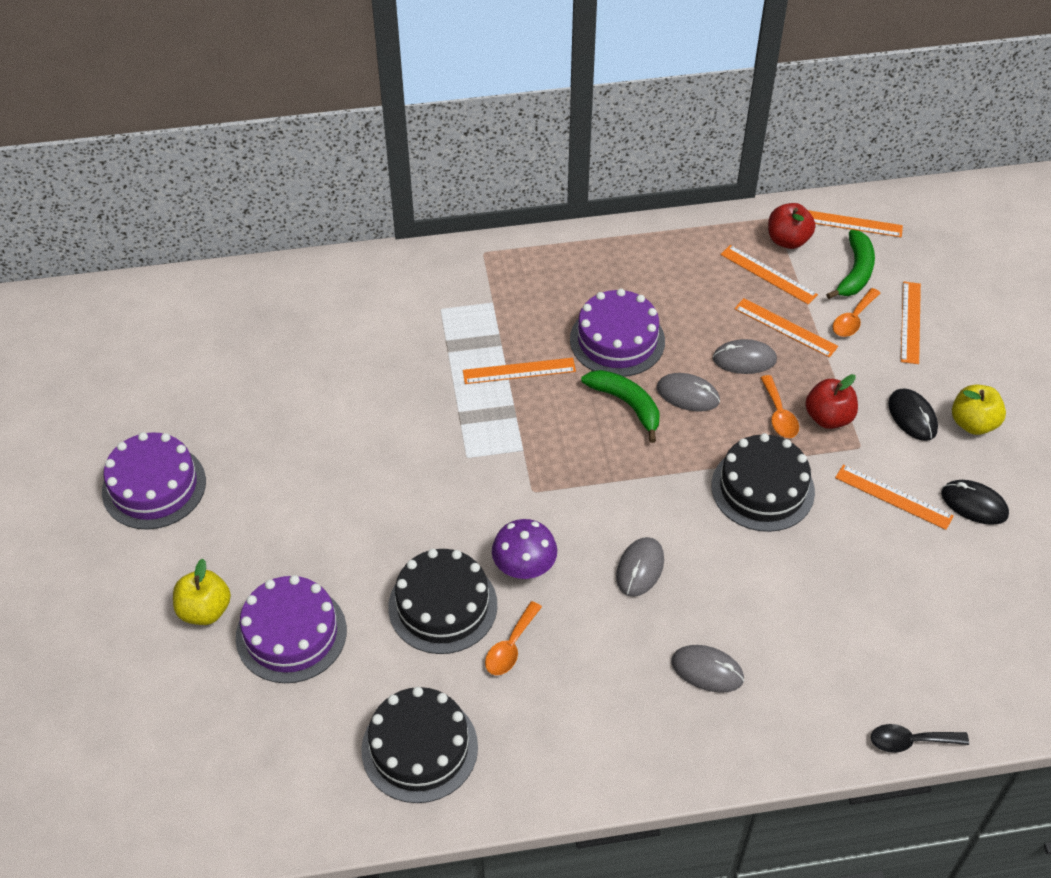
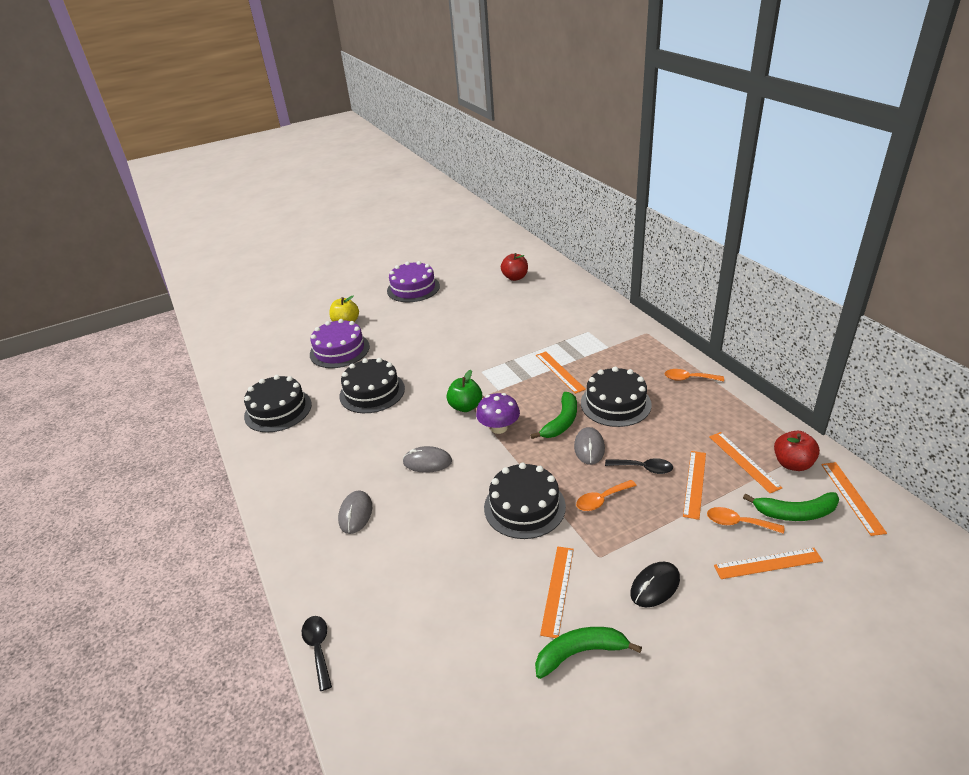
camera: 75 degrees right, 15 degrees down
orange spoon [485,601,542,675] -> orange spoon moved to [665,369,724,382]
purple mushroom [492,519,557,579] -> purple mushroom moved to [476,393,520,434]
purple cake [570,289,665,377] -> black cake [581,367,652,427]
grey mouse [713,339,777,374] -> black spoon [605,458,673,474]
orange ruler [720,245,818,305] -> orange ruler turned 45 degrees counterclockwise [709,432,782,493]
red apple [805,374,858,429] -> red apple moved to [501,253,528,281]
black mouse [941,480,1009,525] -> green banana [535,627,642,679]
yellow apple [952,385,1006,435] -> none
none -> green apple [447,370,482,412]

